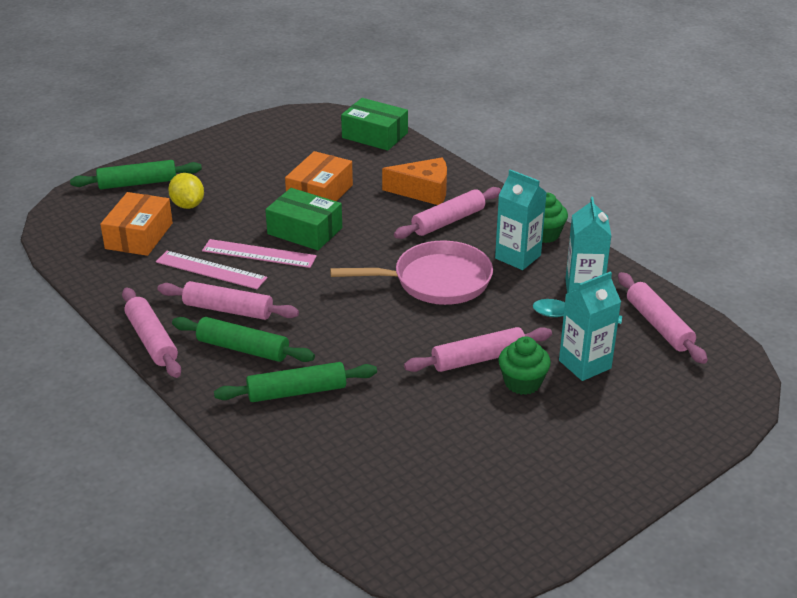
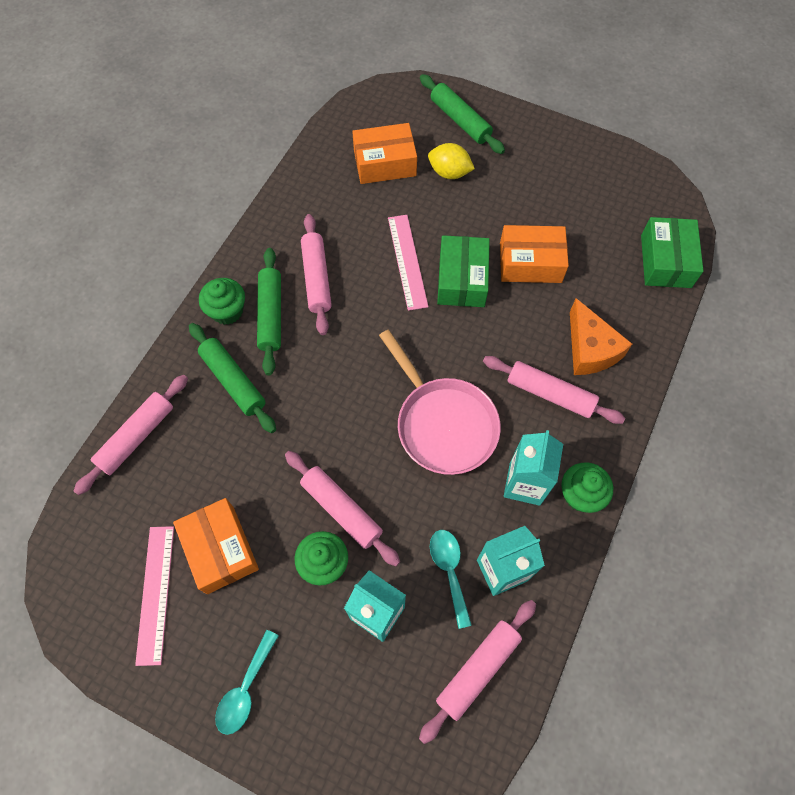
camera: 65 degrees right, 30 degrees up
pink rolling pin [122,288,181,378] -> pink rolling pin moved to [74,375,188,495]
pink ruler [156,251,267,289] -> pink ruler moved to [135,526,174,666]
yellow lemon [168,173,204,209] -> yellow lemon turned 75 degrees clockwise [428,143,475,179]
none -> orange box [173,498,259,594]
none -> green cupcake [199,278,245,325]
none -> turquoise spoon [215,630,279,735]

